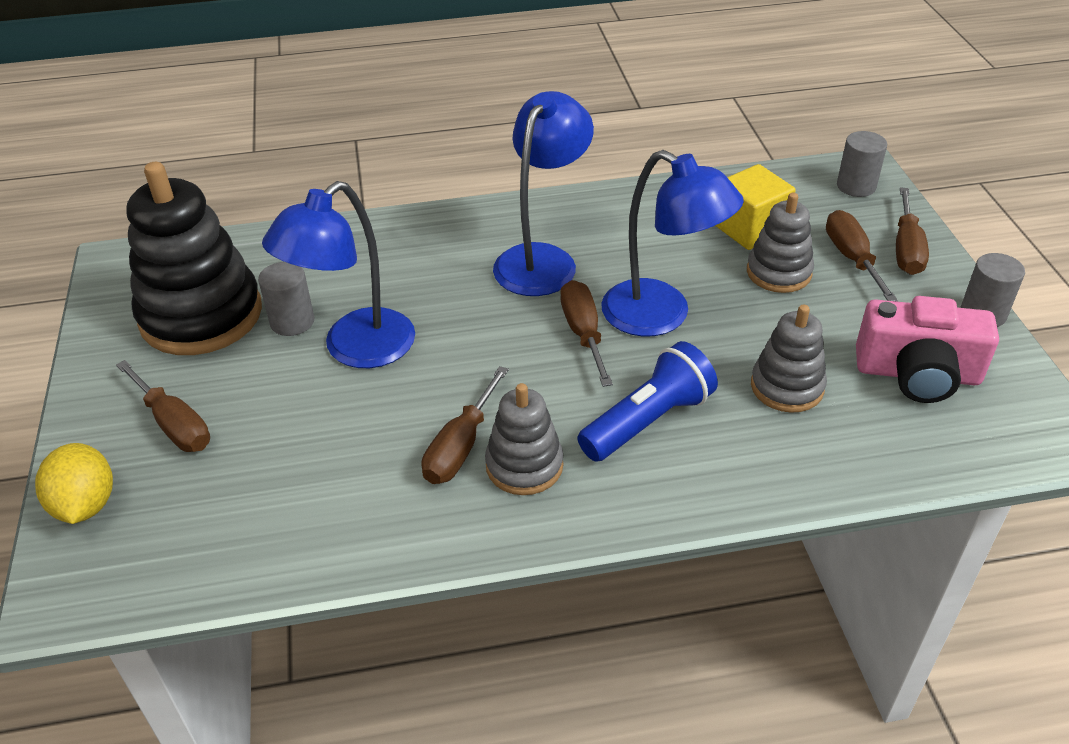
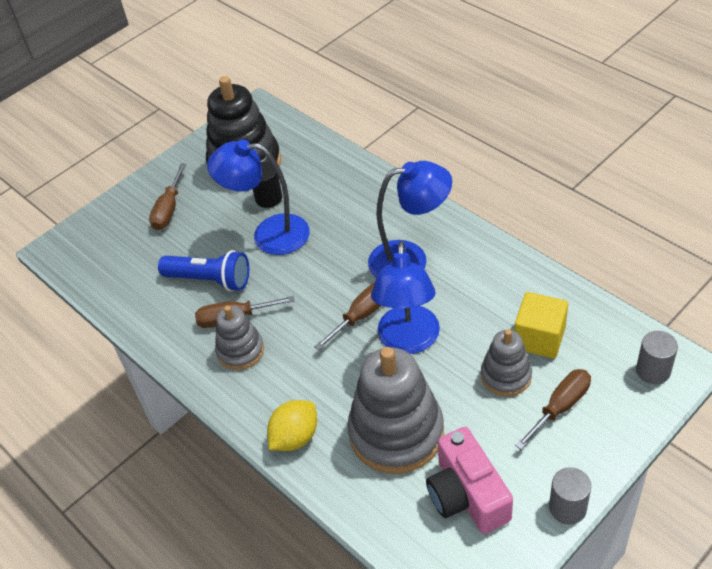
camera: 60 degrees right, 5 degrees up
yellow lemon [35,443,113,524] -> yellow lemon moved to [267,400,317,451]
grey cylinder [258,262,314,336] -> black cylinder [253,162,282,208]
blue flashlight [577,341,718,462] -> blue flashlight moved to [158,250,249,291]
grey stacking toy [751,304,827,413] -> grey stacking toy [347,347,444,474], size x1.82
brown screwdriver [896,187,929,275] -> none

